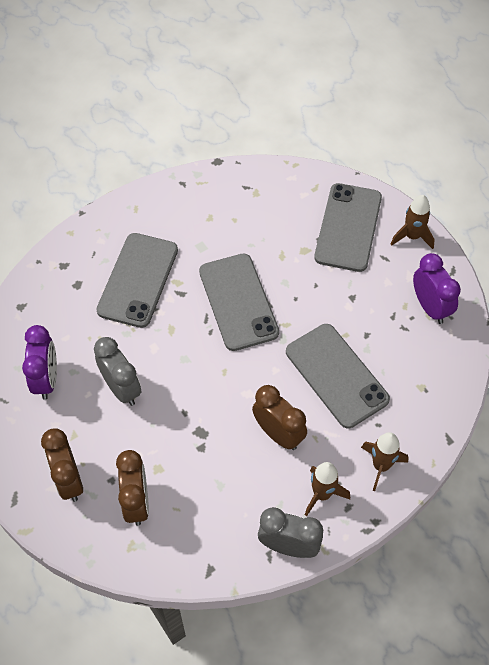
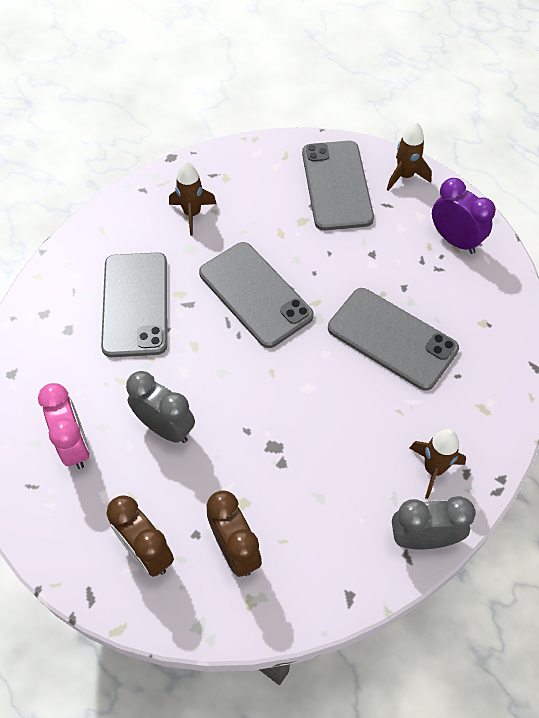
camera: 20 degrees left, 0 degrees up
purple clock [22,325,57,400] -> pink clock [38,383,90,469]
brown clock [252,385,307,450] -> none
brown rocket [361,432,408,491] -> brown rocket moved to [169,161,217,236]

